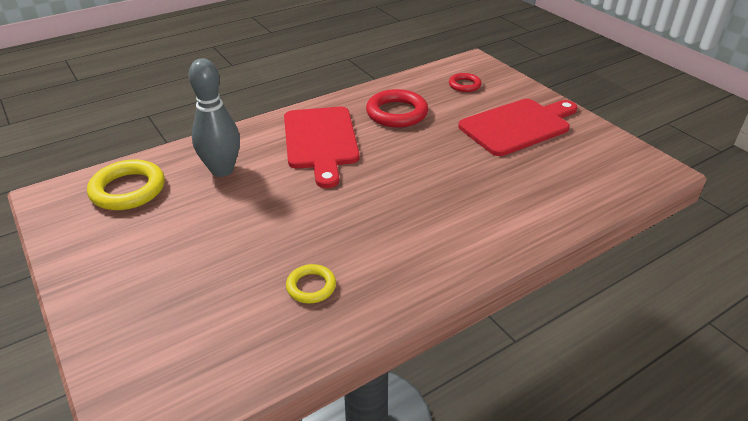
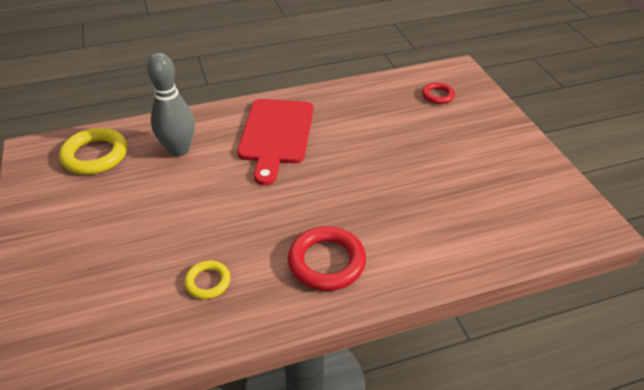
camera: 15 degrees right, 5 degrees up
red ring [366,89,428,127] -> red ring moved to [288,226,366,291]
red cutting board [458,99,577,156] -> none

